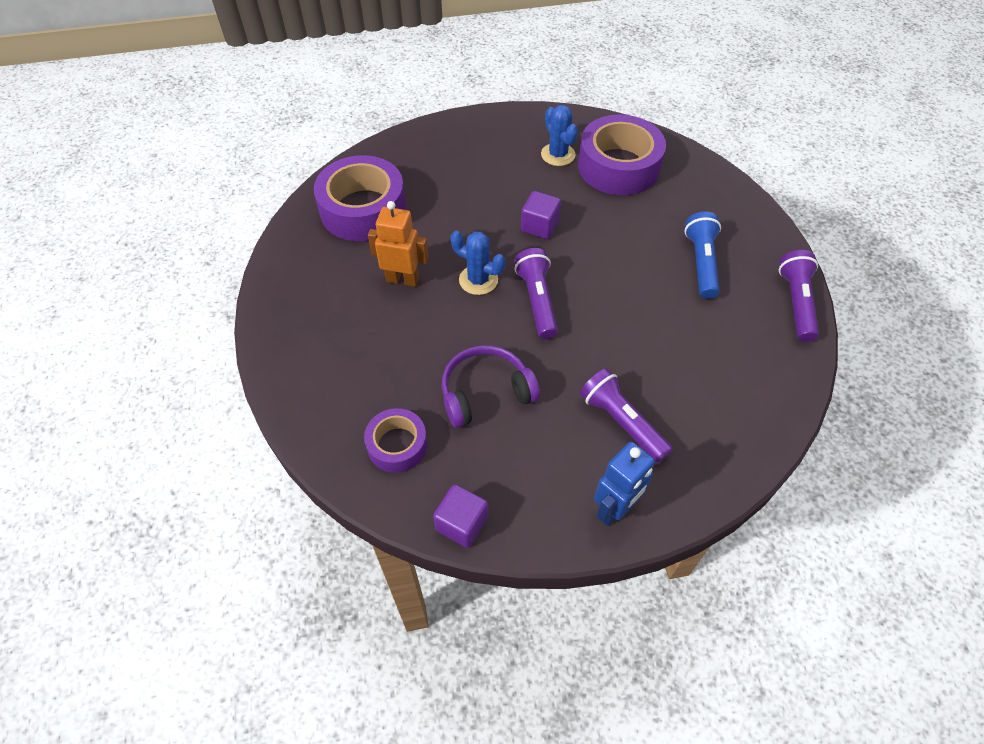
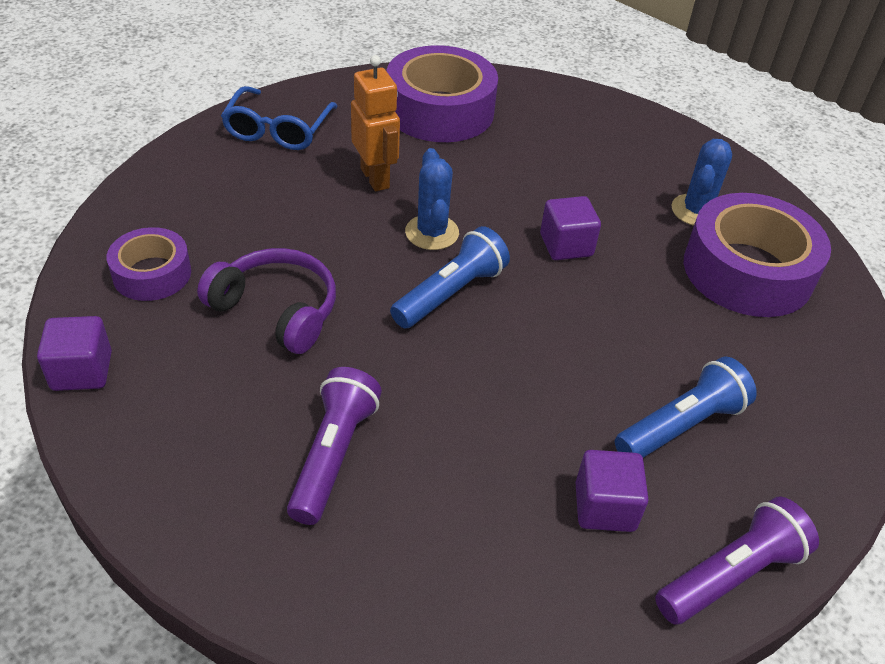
camera: 50 degrees right, 10 degrees down
purple flashlight [514,248,558,339] -> blue flashlight [390,226,510,329]
blue robot [594,442,655,526] -> none
none -> blue glasses [221,86,338,150]
none -> purple cube [575,450,649,532]

